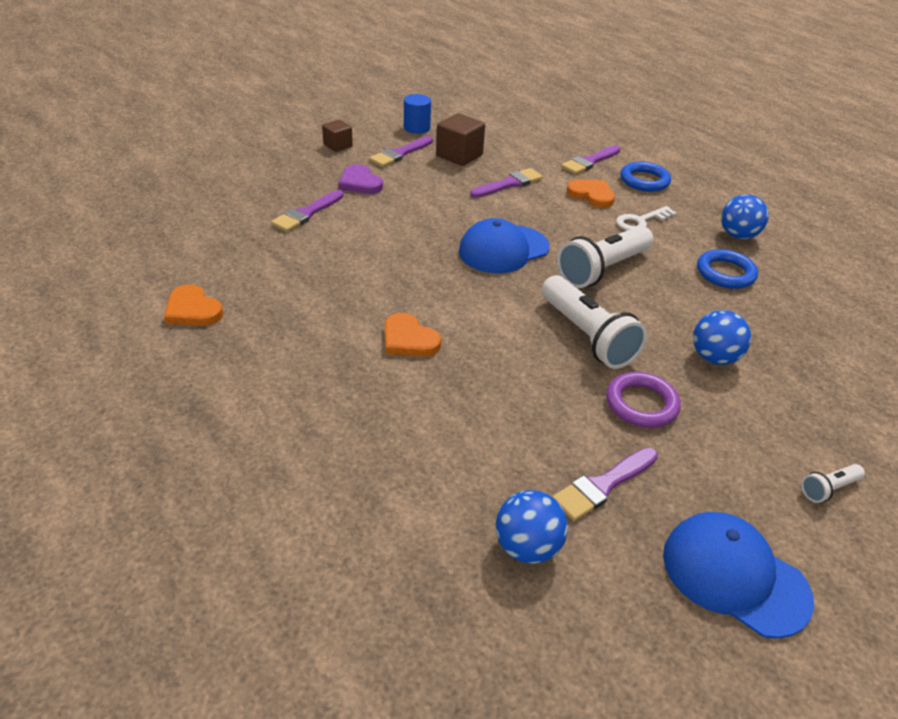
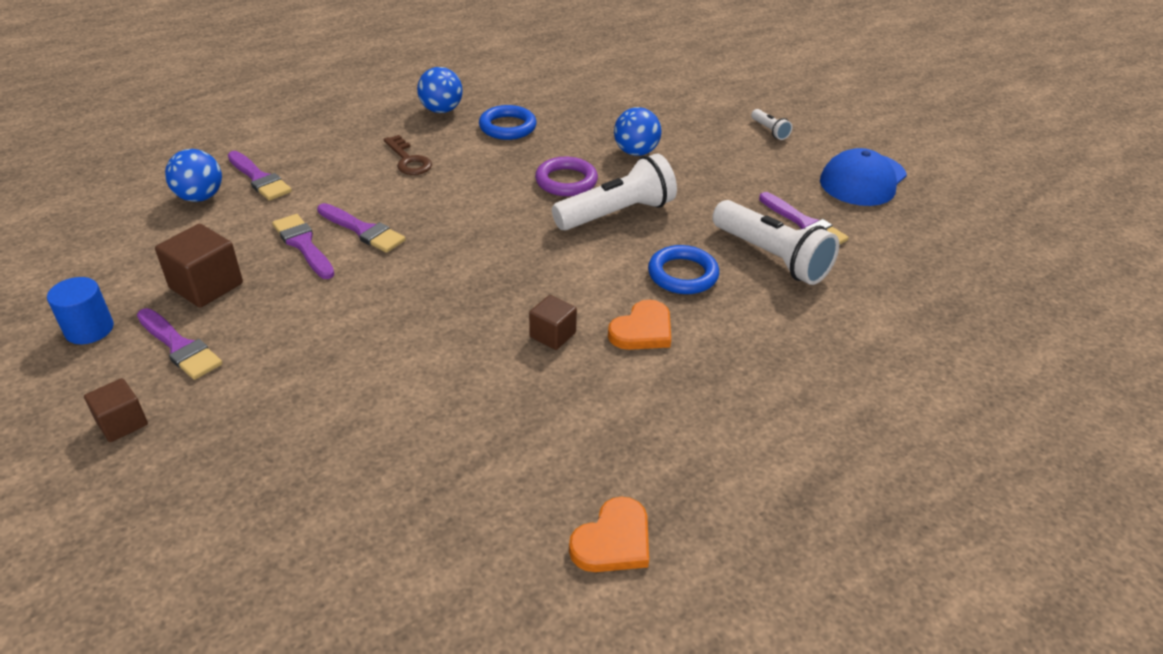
camera: 90 degrees left, 0 degrees up
purple brush [271,190,344,232] -> purple brush moved to [317,203,406,253]
purple heart [339,164,383,194] -> none
blue cap [459,218,549,273] -> none
blue ball [496,490,568,564] -> blue ball moved to [165,149,222,202]
white flashlight [557,226,653,288] -> white flashlight moved to [712,200,839,285]
orange heart [567,179,615,208] -> none
purple ring [606,372,681,428] -> purple ring moved to [535,157,598,196]
white key [616,206,677,231] -> brown key [383,135,432,175]
blue ring [620,162,671,192] -> blue ring moved to [648,245,719,294]
none -> brown cube [529,295,577,350]

